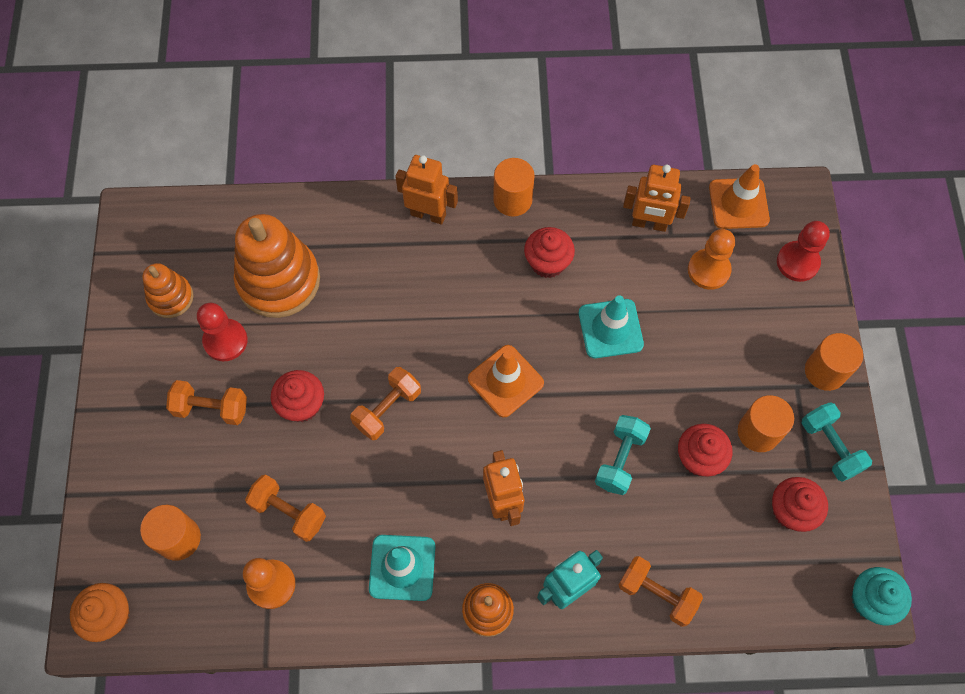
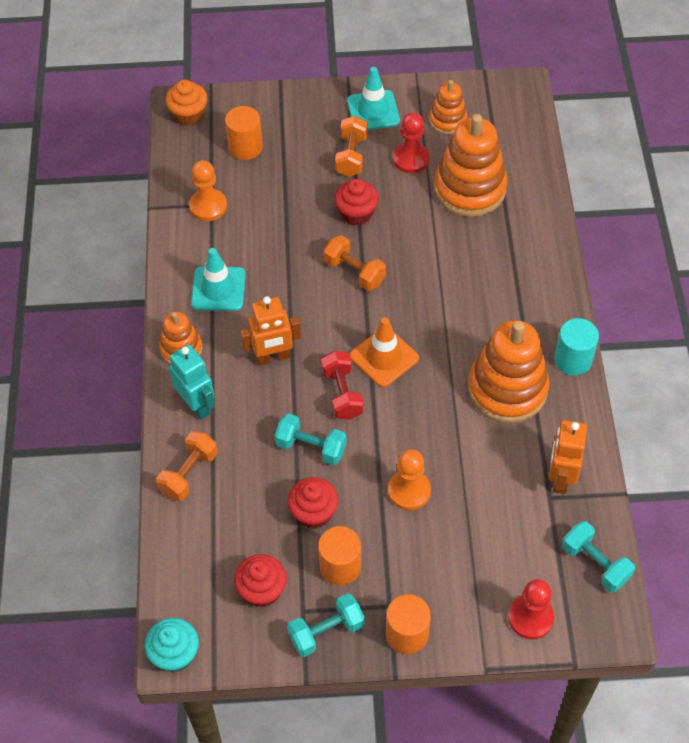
camera: 90 degrees right, 10 degrees down
orange dumbbell [245,475,326,542] -> none
orange robot [395,155,458,225] -> none
orange cylinder [493,158,535,217] -> turquoise cylinder [554,318,599,375]
red cupcake [524,227,575,278] -> orange stacking toy [468,320,549,423]
turquoise traffic cone [579,295,644,358] -> turquoise traffic cone moved to [347,67,400,130]
orange pawn [688,229,735,290] -> orange pawn moved to [388,449,431,510]
orange traffic cone [709,164,770,229] -> turquoise dumbbell [562,521,635,592]
none -> red dumbbell [321,351,364,420]

